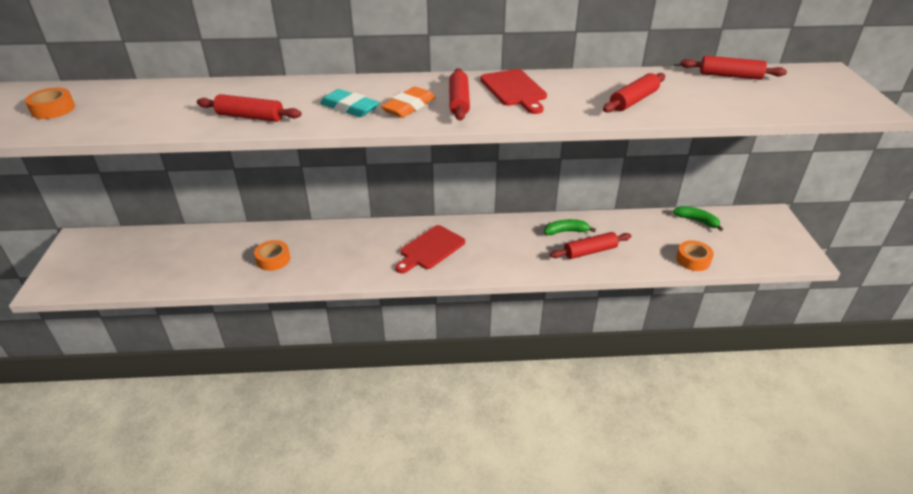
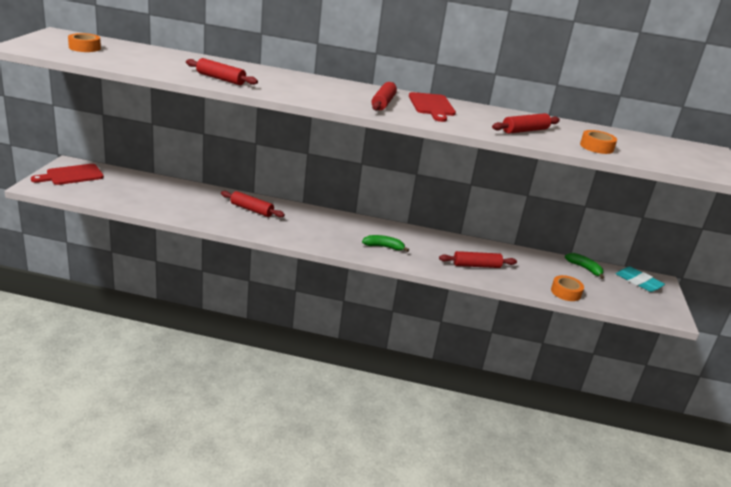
camera: 10 degrees right, 10 degrees down
orange tape [254,240,290,271] -> orange tape moved to [580,130,617,154]
turquoise eraser [320,89,380,117] -> turquoise eraser moved to [616,266,665,292]
orange eraser [381,86,436,118] -> none
red cutting board [395,225,465,273] -> red cutting board moved to [31,164,104,185]
green banana [544,219,596,235] -> green banana moved to [362,235,409,252]
red rolling pin [680,56,787,80] -> red rolling pin moved to [221,191,285,217]

